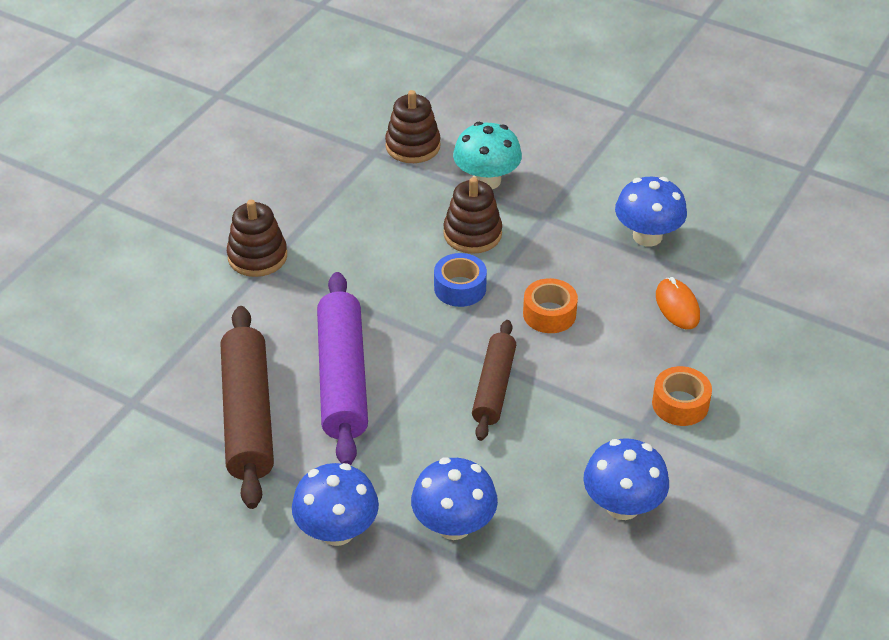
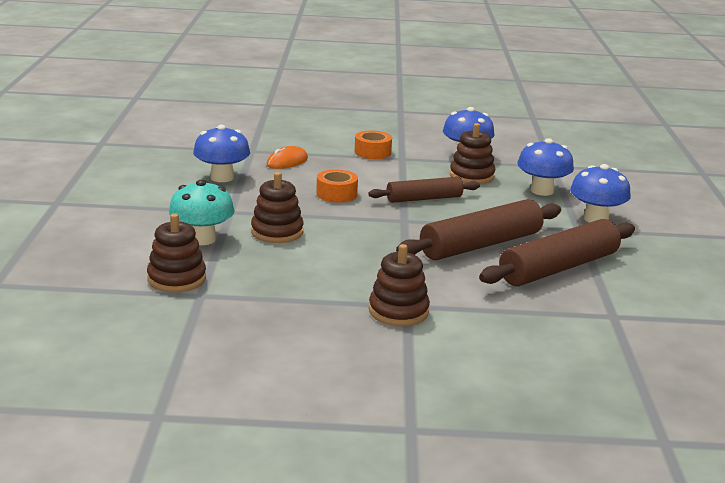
camera: 120 degrees left, 20 degrees down
purple rolling pin [317,272,368,465] -> brown rolling pin [396,199,561,260]
blue tape [434,253,487,307] -> none
none -> brown stacking toy [450,123,495,184]

